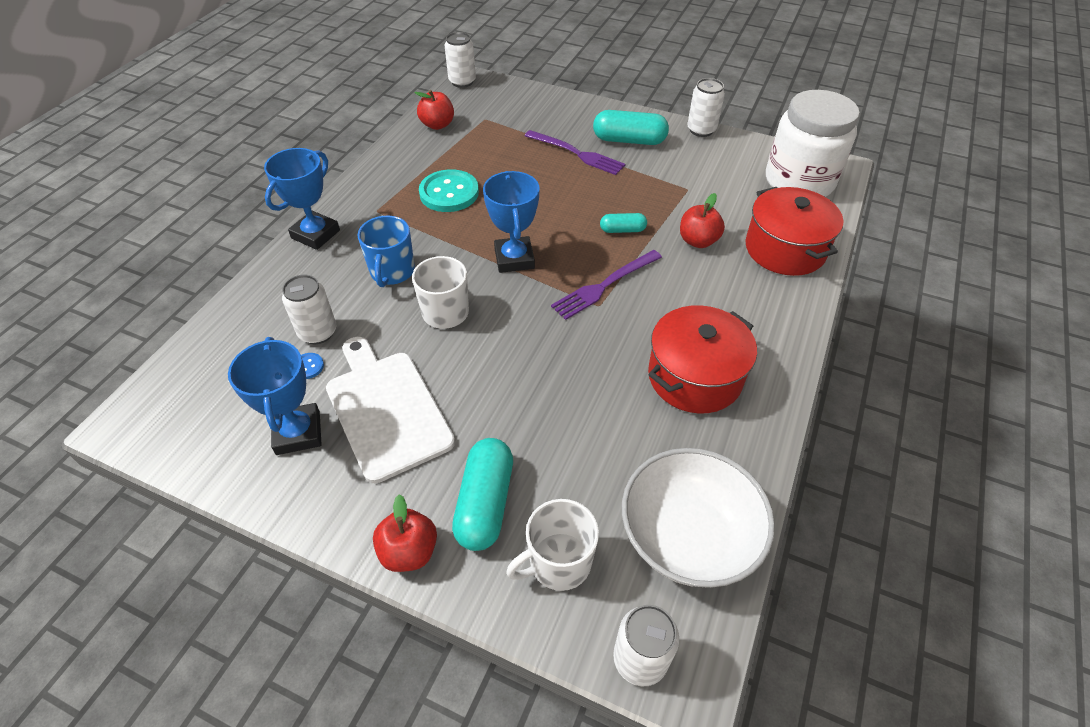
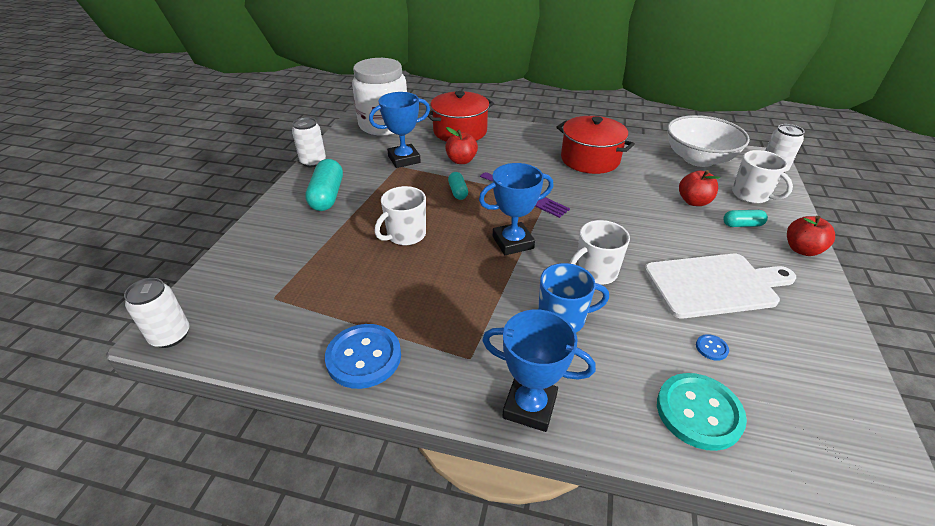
camera: 100 degrees left, 10 degrees down
blue trophy [228,337,322,455] -> blue trophy moved to [369,92,430,168]
white can [282,275,336,344] -> none
white cutting board [326,337,455,483] -> white cutting board turned 150 degrees counterclockwise [644,254,796,318]
red apple [415,90,454,130] -> red apple moved to [679,170,720,206]
turquoise button [419,169,479,212] -> turquoise button moved to [657,373,747,451]
turquoise capsule [452,438,513,551] -> turquoise capsule [723,210,768,227], size x0.55
purple fork [525,130,625,175] -> none
none -> blue button [325,324,401,389]
none -> white mug [374,186,426,245]

